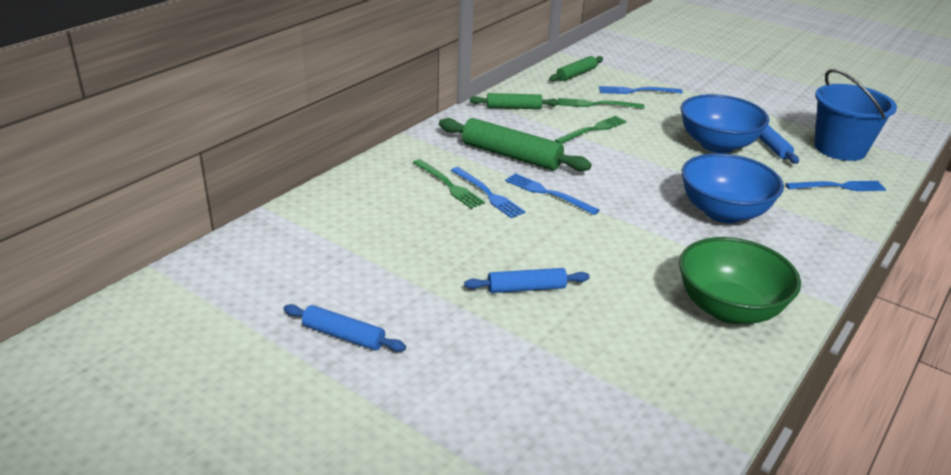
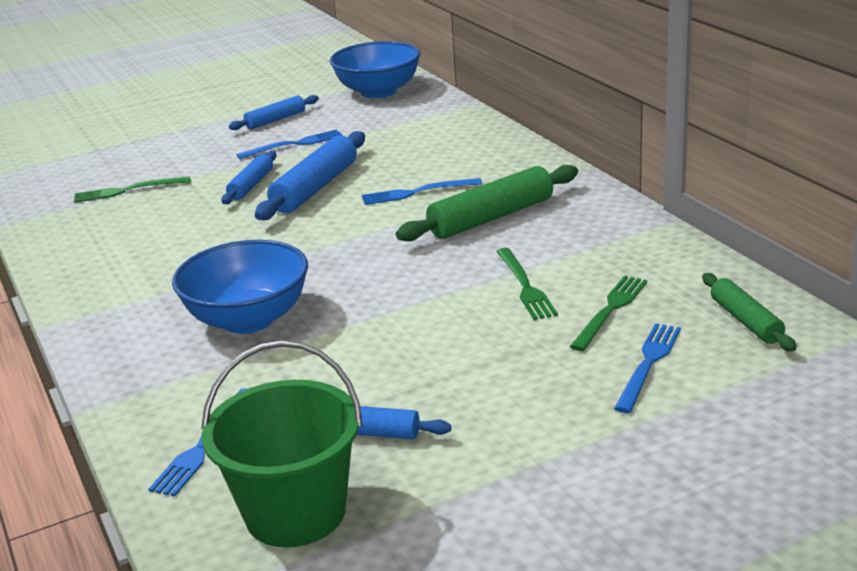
camera: 120 degrees right, 5 degrees down
green fork [413,159,485,209] -> green fork moved to [74,176,191,203]
green rolling pin [470,93,559,109] -> none
blue fork [505,173,600,215] -> blue fork moved to [236,130,343,159]
green bowl [679,237,801,324] -> none
blue bowl [680,94,769,153] -> blue bowl moved to [330,41,420,98]
blue bucket [814,69,897,161] -> green bucket [201,340,363,547]
none -> blue rolling pin [255,131,365,220]

